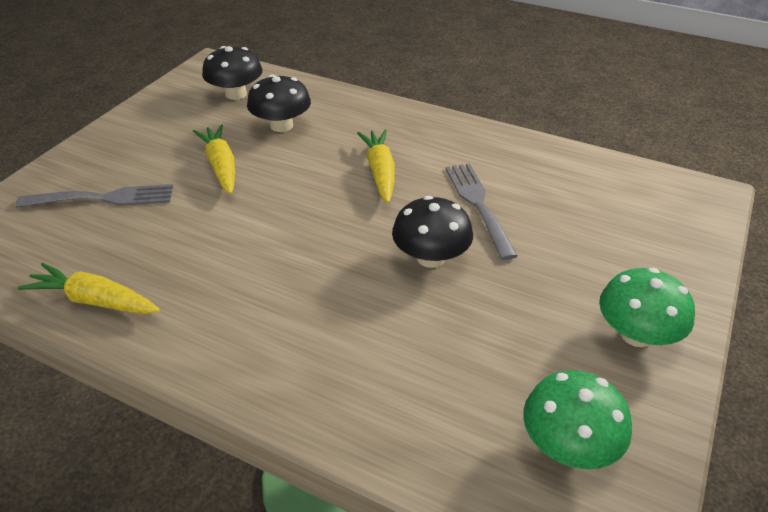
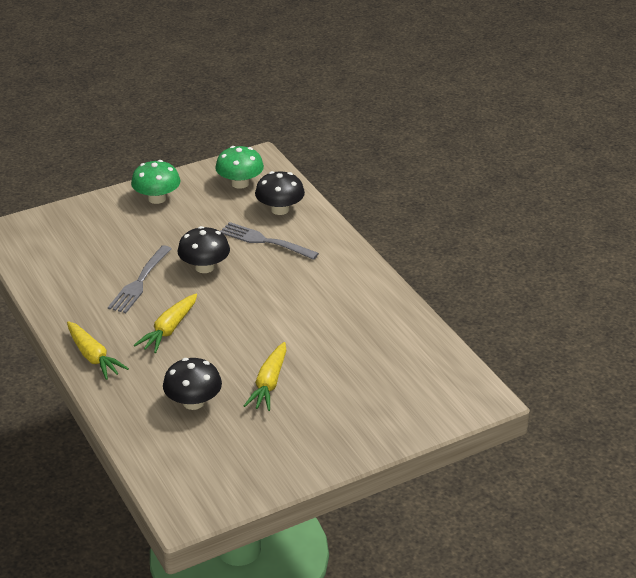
camera: 145 degrees left, 5 degrees down
grey fork [16,184,173,207] -> grey fork moved to [220,222,319,260]
yellow carrot [18,263,160,314] -> yellow carrot moved to [67,321,129,380]
black mushroom [202,46,263,100] -> black mushroom moved to [255,171,305,215]

